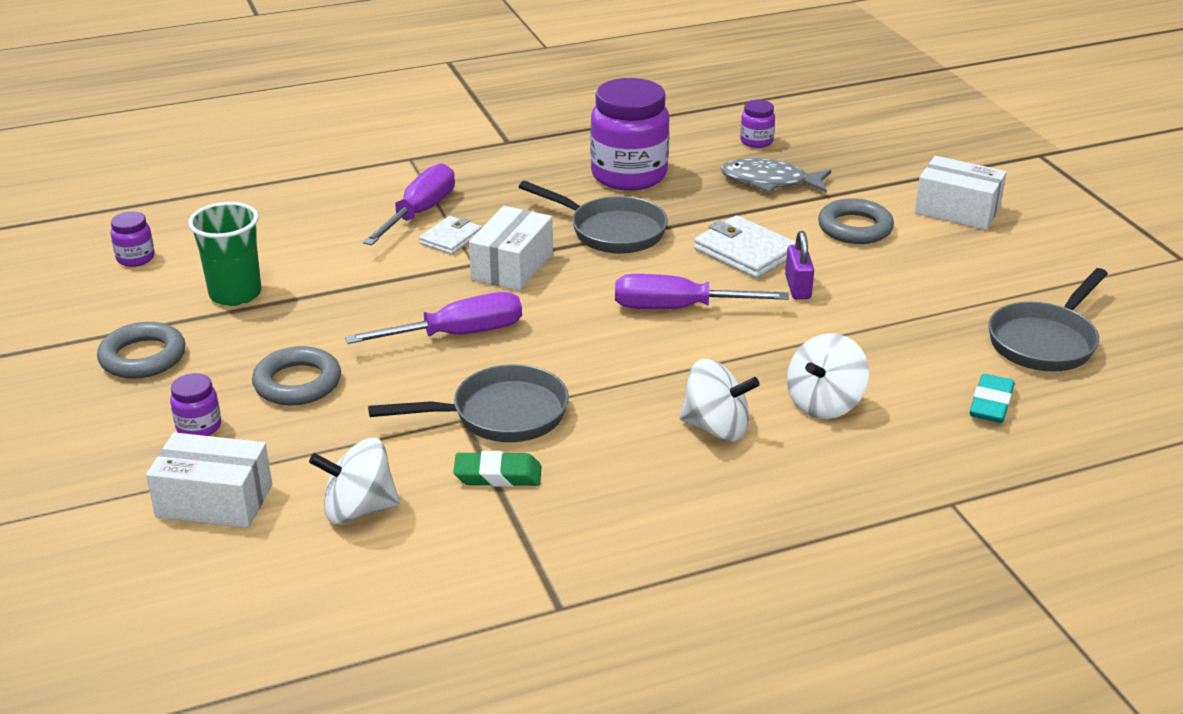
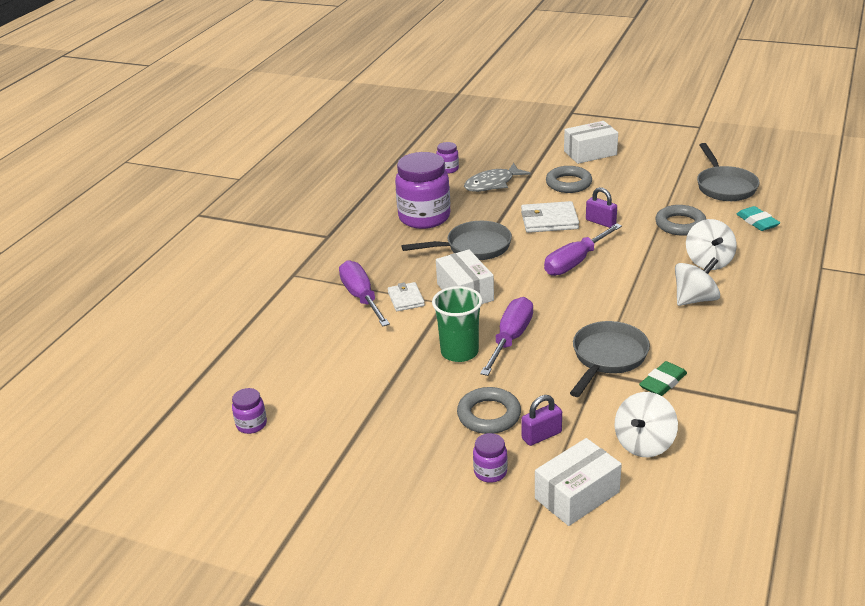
camera: 45 degrees left, 0 degrees up
grey ring [97,322,186,379] -> grey ring moved to [655,205,706,236]
green cup [188,202,261,306] -> green cup moved to [432,286,483,362]
none -> purple padlock [521,395,562,446]

